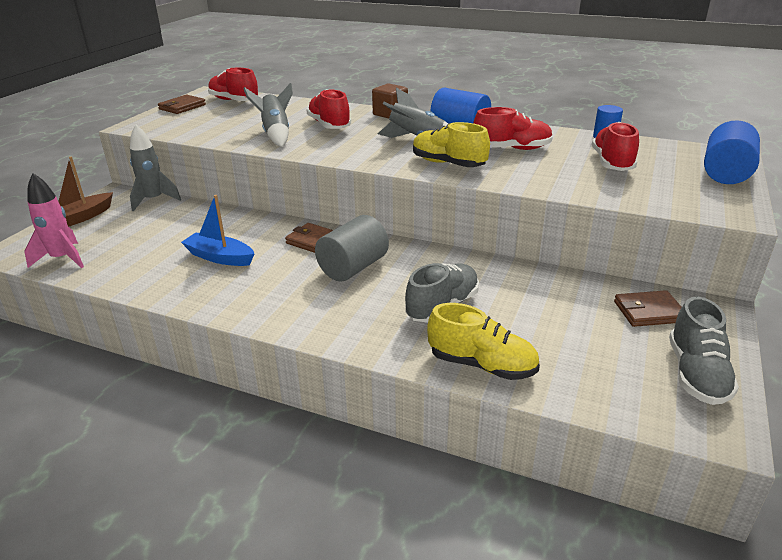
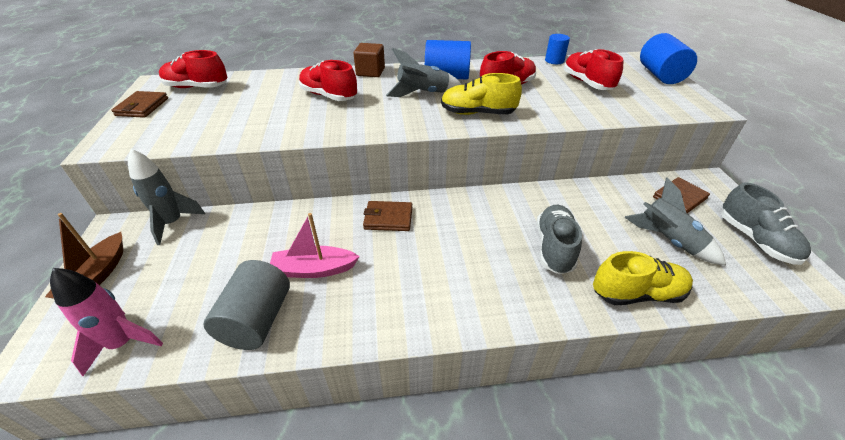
camera: 30 degrees left, 10 degrees up
blue boat [181,195,255,266] -> pink boat [270,213,360,278]
grey rocket [244,83,293,147] -> grey rocket moved to [624,177,726,266]
grey cylinder [315,215,389,282] -> grey cylinder moved to [204,260,290,350]

